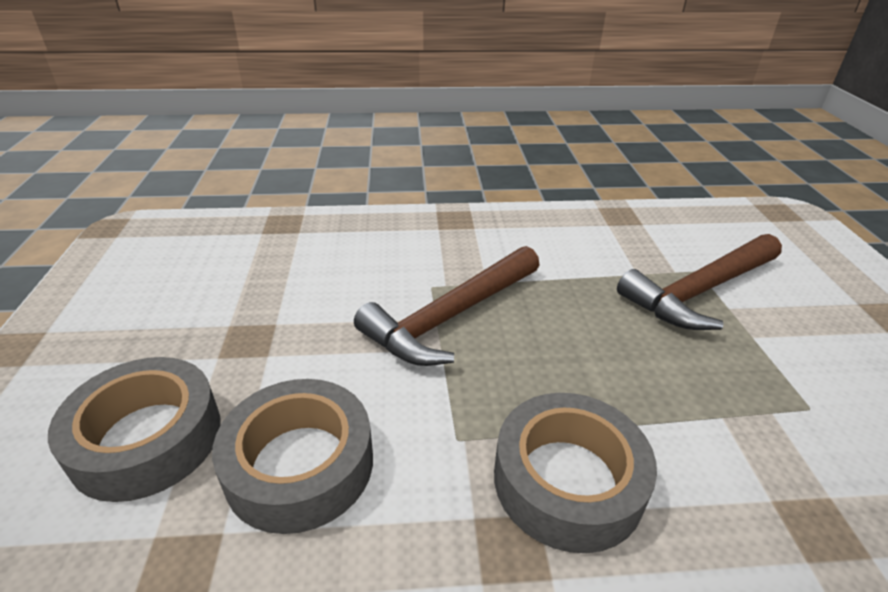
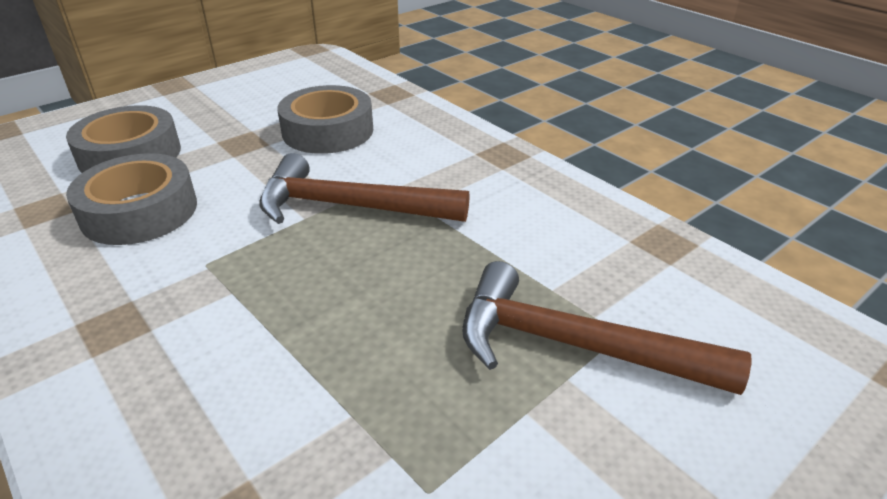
camera: 55 degrees right, 0 degrees up
grey tape [494,393,657,553] -> grey tape moved to [277,85,373,154]

